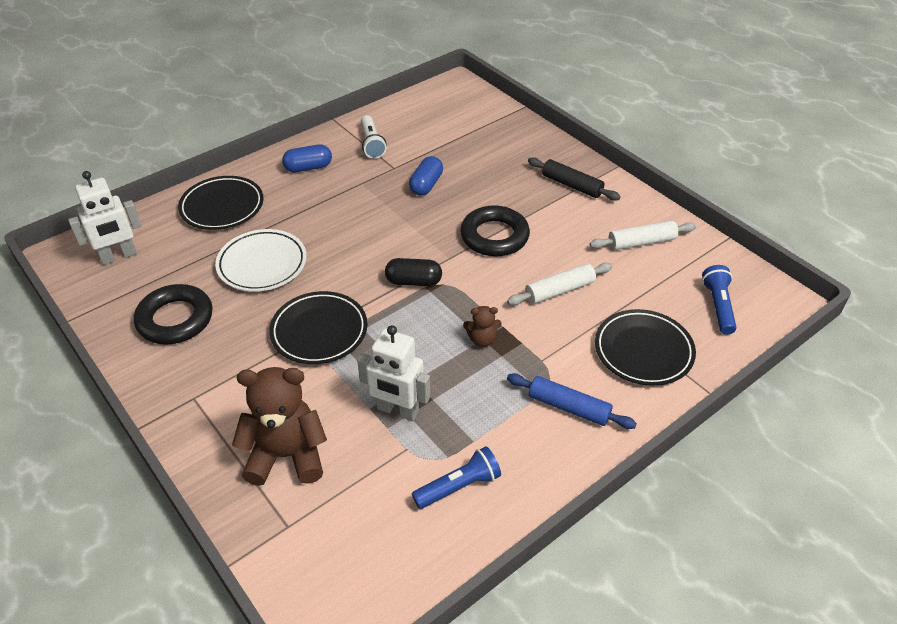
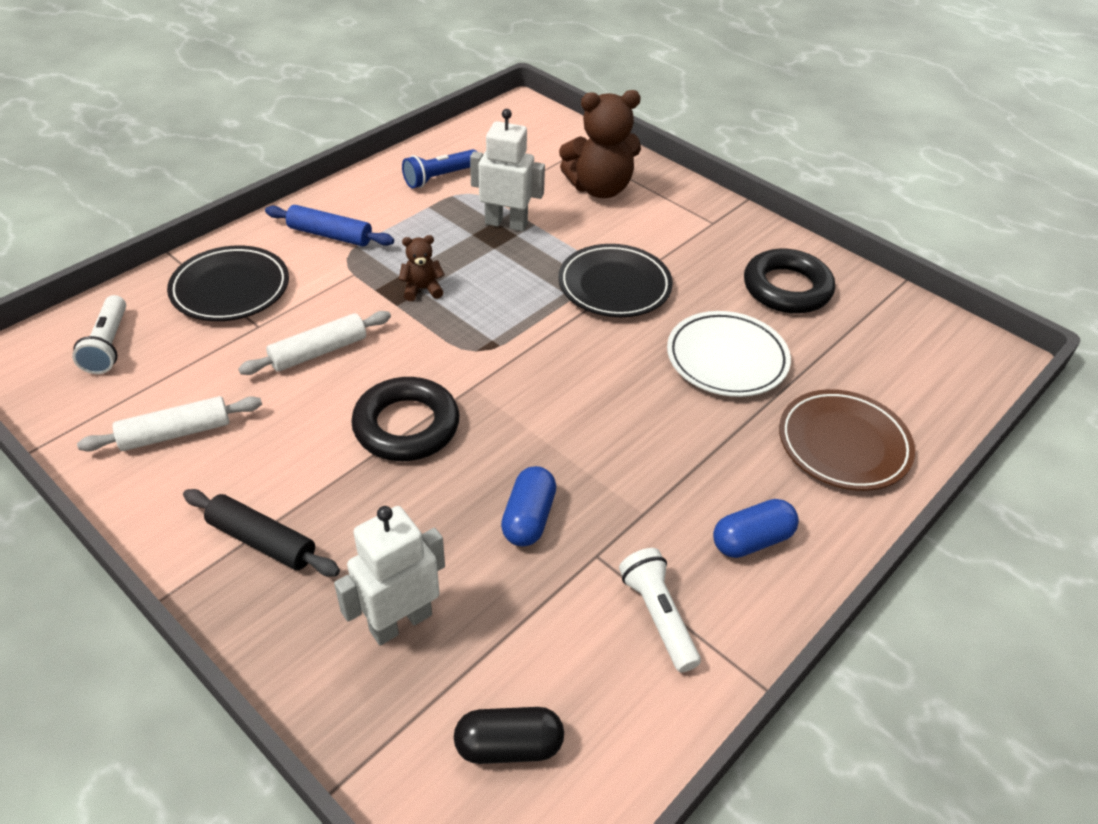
camera: 170 degrees right, 0 degrees up
white robot [68,171,141,265] -> white robot moved to [334,506,445,646]
black plate [178,176,264,230] -> brown plate [779,389,915,491]
black capsule [385,258,442,286] -> black capsule moved to [454,707,564,764]
blue flashlight [702,265,736,335] -> white flashlight [72,295,126,374]

